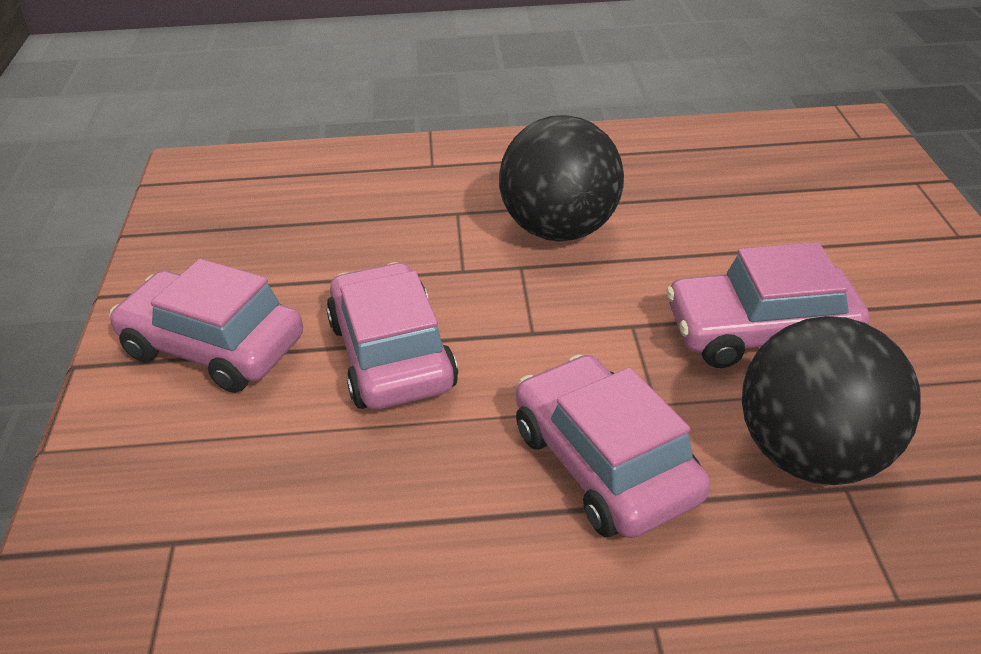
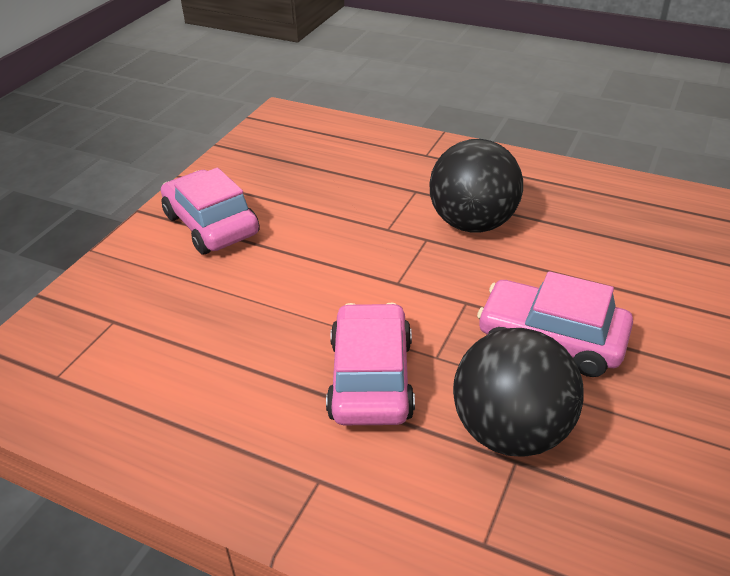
camera: 30 degrees right, 0 degrees up
pink car [326,262,458,410] -> none

